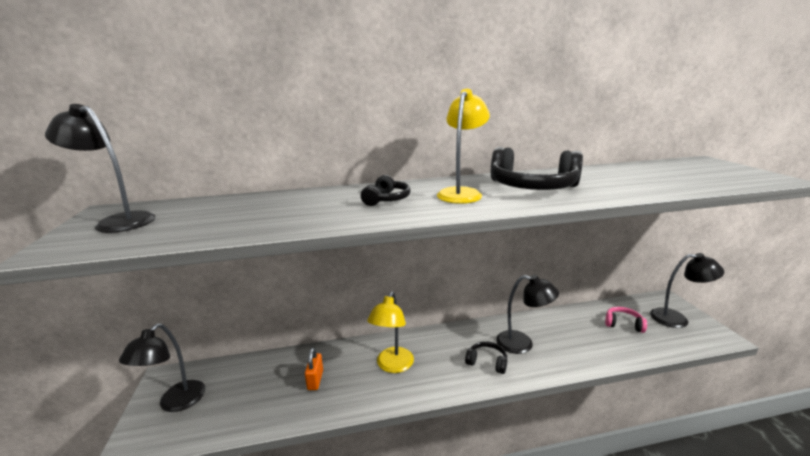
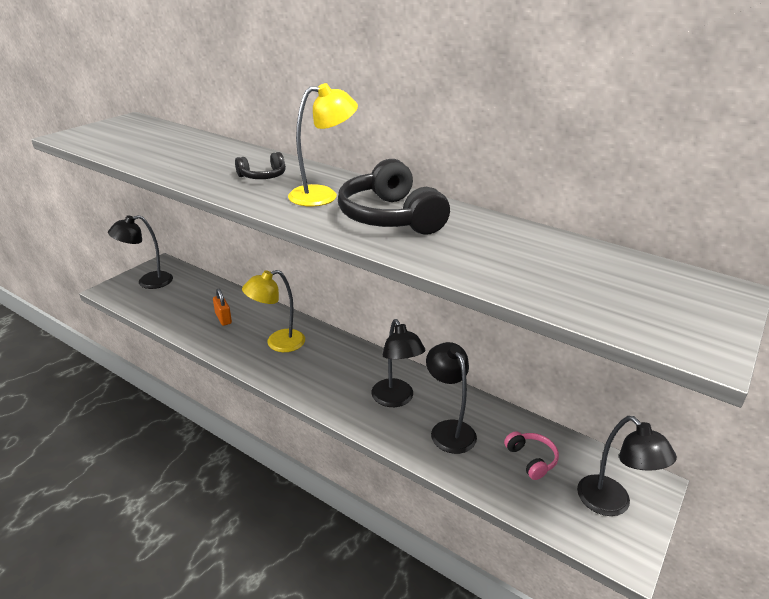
camera: 45 degrees right, 10 degrees up
black lamp [45,104,155,233] -> black lamp moved to [426,342,477,454]
orange padlock [305,348,323,390] -> orange padlock turned 75 degrees counterclockwise [213,289,232,326]
black headphones [465,341,507,374] -> none

